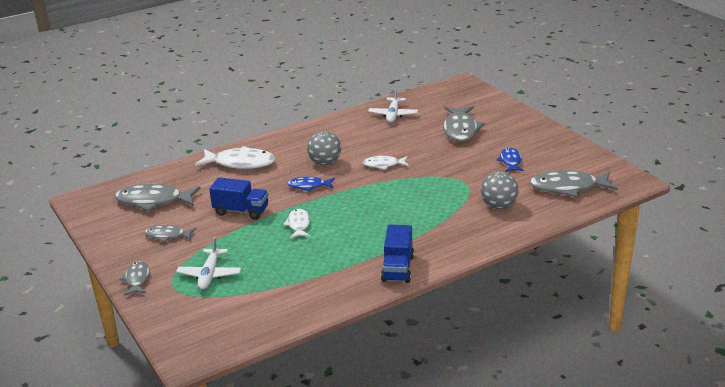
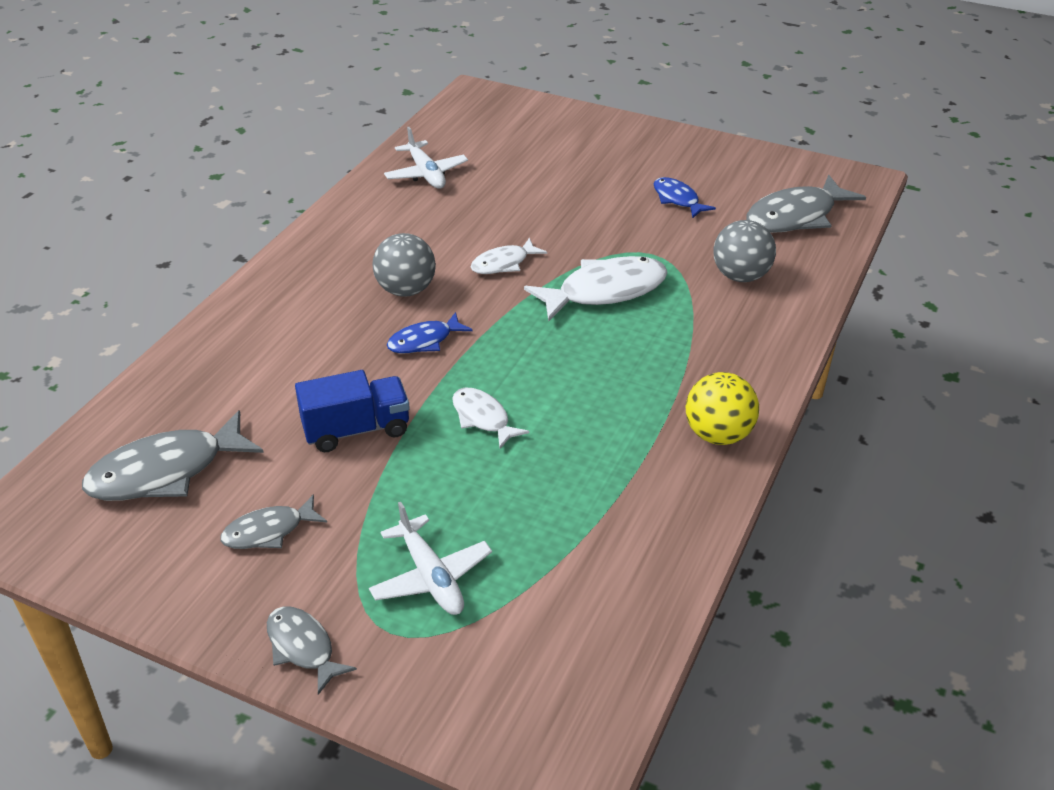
camera: 35 degrees left, 10 degrees up
white fish [195,146,275,169] -> white fish moved to [524,256,668,322]
blue truck [381,225,414,283] -> yellow ball [686,372,759,445]
grey fish [443,106,485,142] -> none

